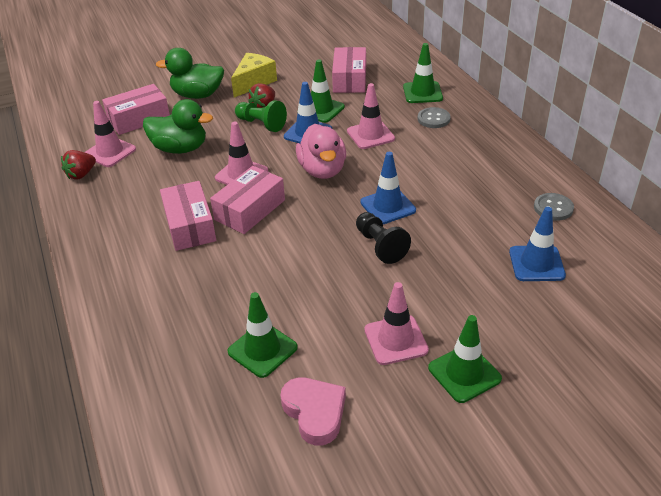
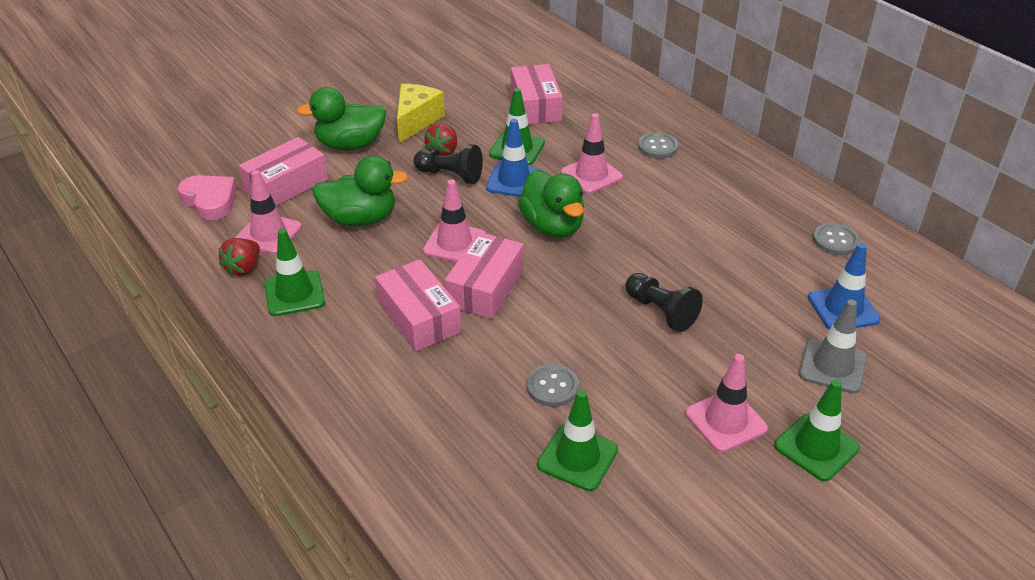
camera: 15 degrees left, 0 degrees up
green pawn [235,100,287,132] -> black pawn [414,144,483,184]
pink heart [281,377,346,446] -> pink heart moved to [178,175,237,220]
pink duck [296,124,346,179] -> green duck [518,170,584,238]
blue traffic cone [360,152,416,224] -> none
green traffic cone [403,43,443,103] -> green traffic cone moved to [264,228,325,316]
none -> grey button [527,364,579,407]
none -> grey traffic cone [799,299,867,393]

